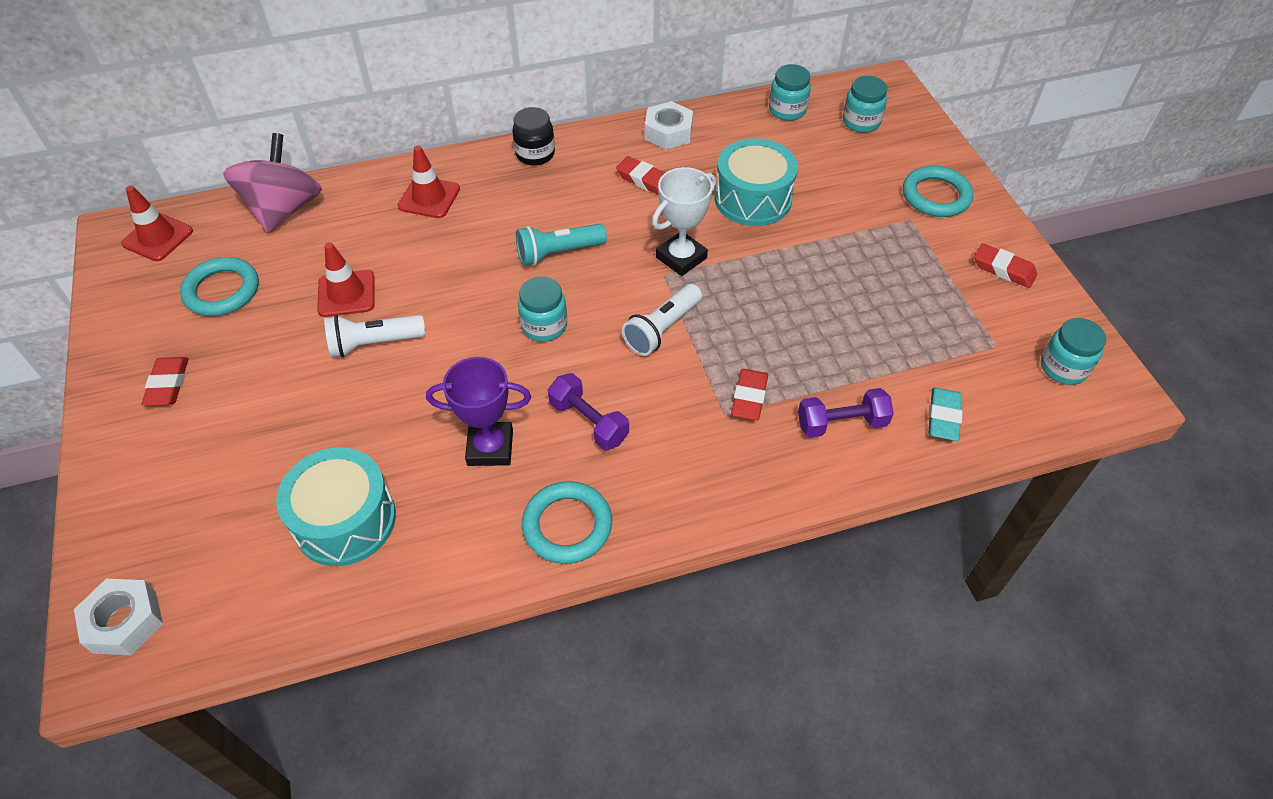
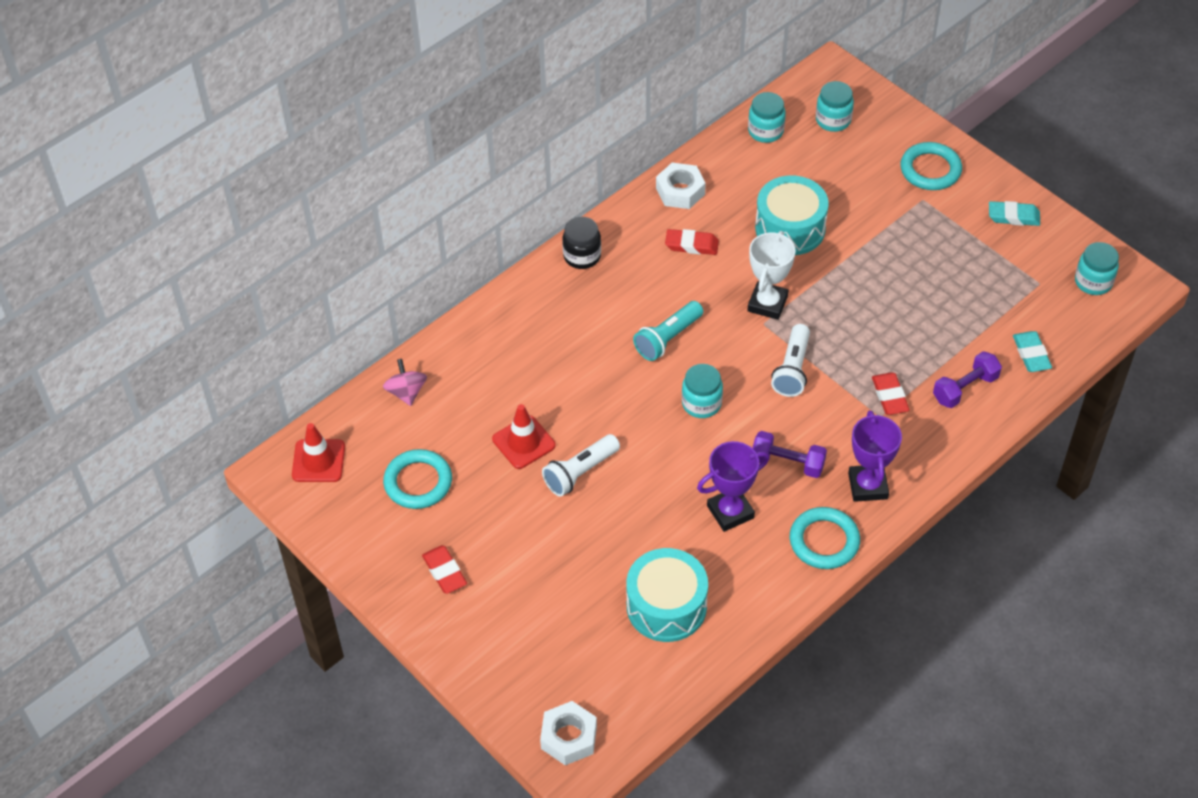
camera: 25 degrees left, 0 degrees up
pink spinning top [223,133,322,233] -> pink spinning top [383,359,427,406], size x0.53
red traffic cone [398,146,460,218] -> none
red eraser [974,243,1037,288] -> turquoise eraser [989,201,1040,226]
none -> purple trophy [848,410,902,502]

